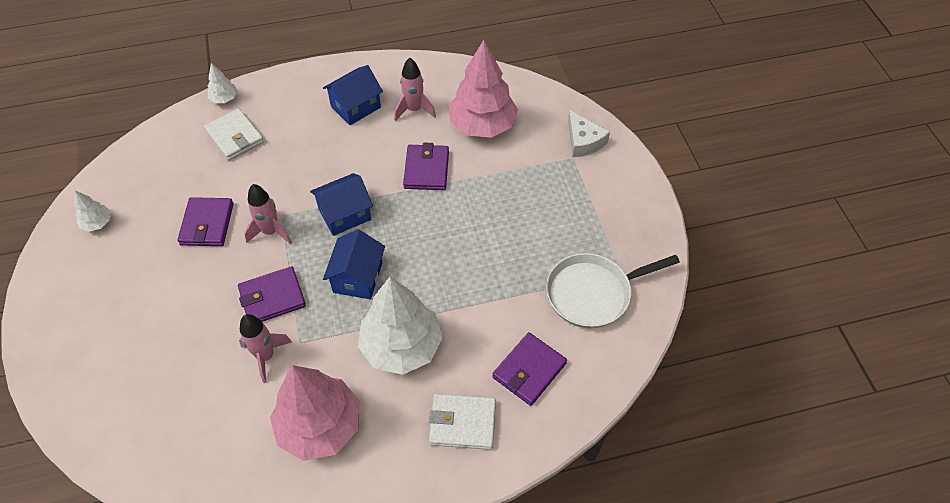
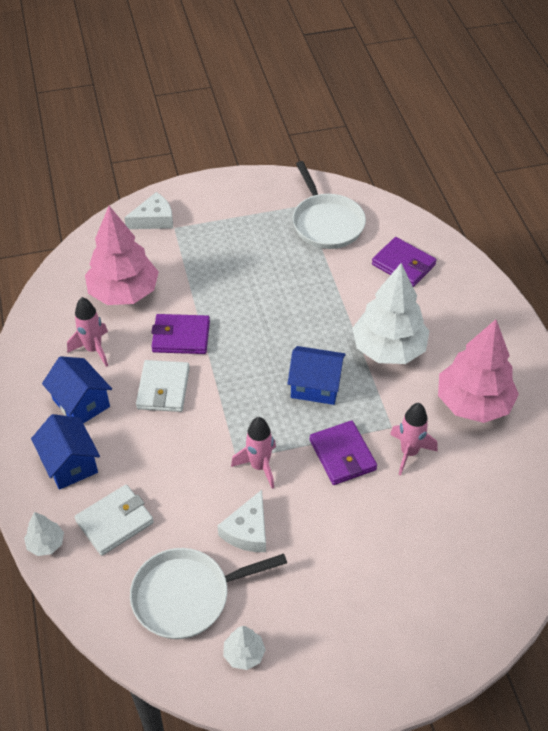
camera: 90 degrees left, 5 degrees down
purple wallet [177,197,234,246] -> white cheese [217,490,266,552]
blue house [310,173,373,236] -> blue house moved to [31,414,100,490]
white wallet [429,394,496,450] -> white wallet moved to [136,360,190,412]
none -> white pan [130,548,287,639]

